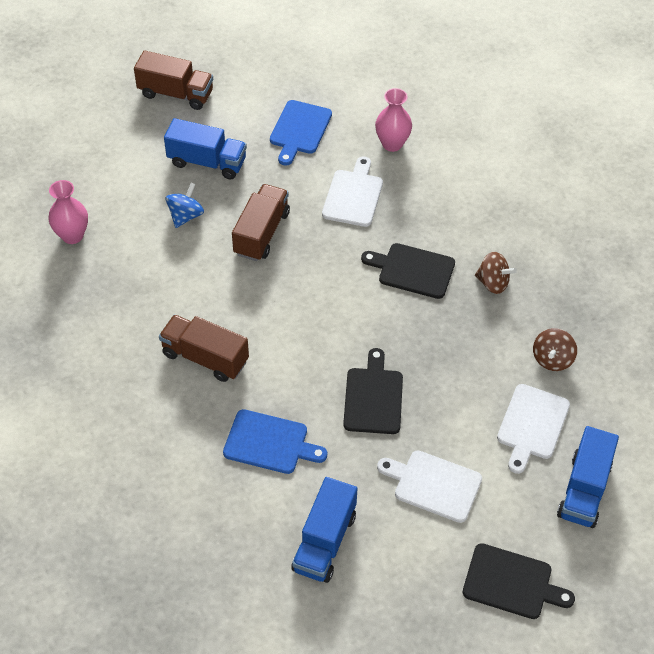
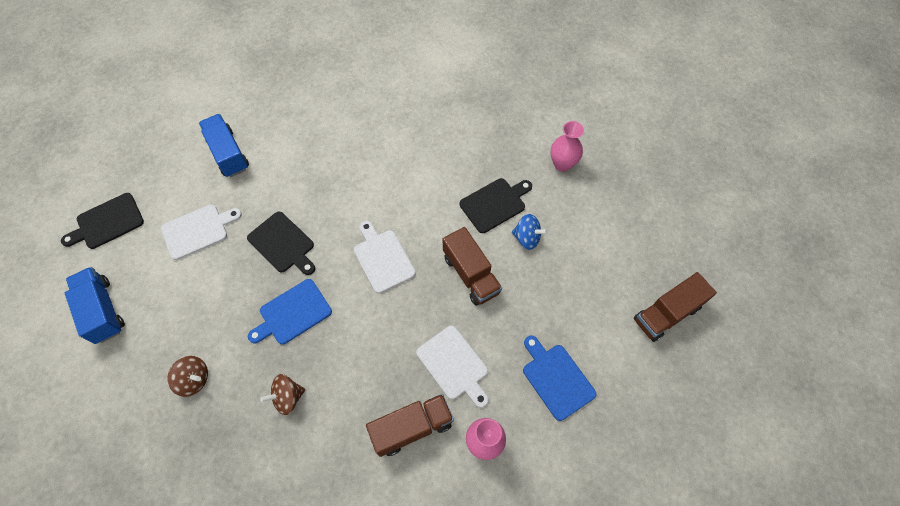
camera: 130 degrees right, 10 degrees up
brown truck [159,315,249,382] -> brown truck moved to [366,394,454,457]
blue truck [164,118,247,179] -> none
blue spinning top [166,183,204,228] -> blue spinning top turned 45 degrees counterclockwise [512,214,548,250]
blue cutting board [223,409,327,474] -> blue cutting board moved to [248,279,332,345]
black cutting board [361,243,455,299] -> black cutting board moved to [460,178,532,233]
white cutting board [497,384,570,474] -> white cutting board moved to [354,221,416,294]
brown spinning top [533,328,577,371] -> brown spinning top turned 135 degrees clockwise [167,356,208,397]

